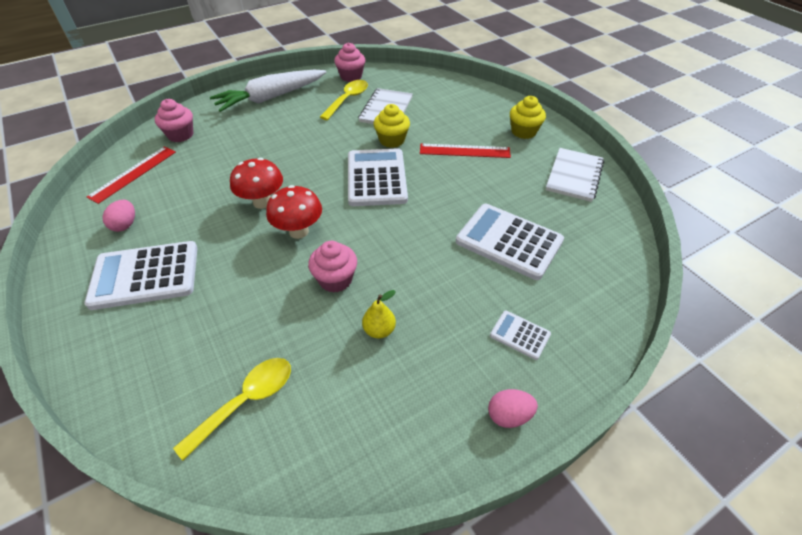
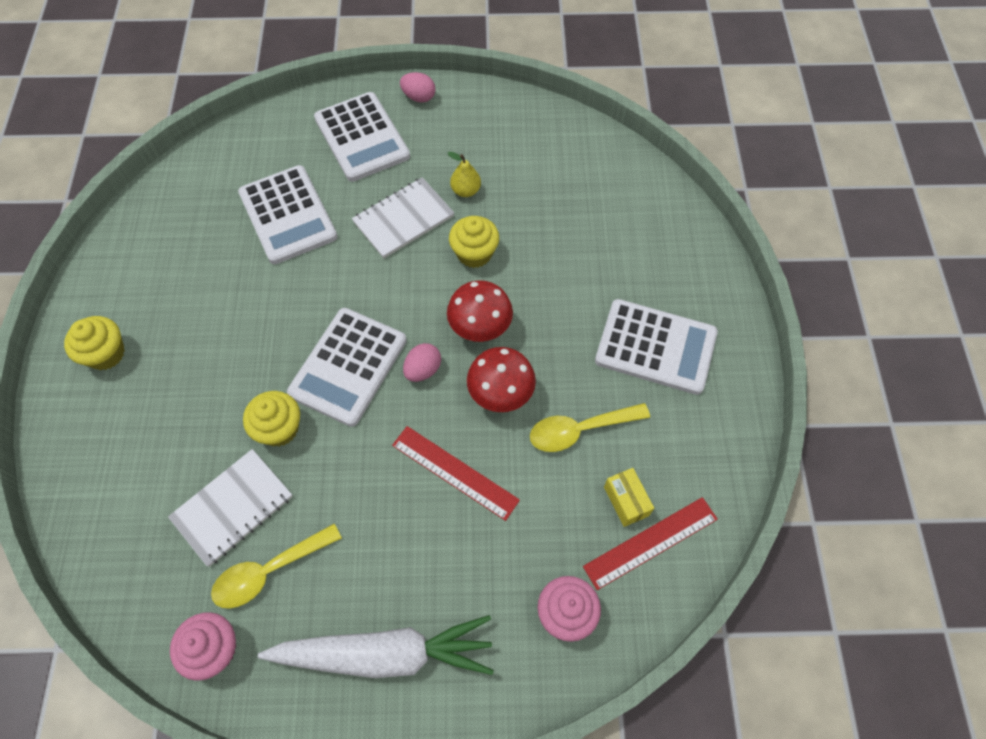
camera: 150 degrees left, 15 degrees up
pink egg [103,200,135,232] -> pink egg moved to [403,343,441,382]
yellow spoon [173,358,291,460] -> yellow spoon moved to [530,403,650,452]
pink cupcake [308,241,357,293] -> yellow cupcake [449,216,499,268]
red ruler [420,144,511,158] -> red ruler moved to [392,426,520,521]
white calculator [490,311,551,360] -> white calculator [314,92,410,182], size x2.08
white notebook [546,148,604,202] -> white notebook moved to [352,177,454,258]
none -> yellow box [604,468,654,527]

